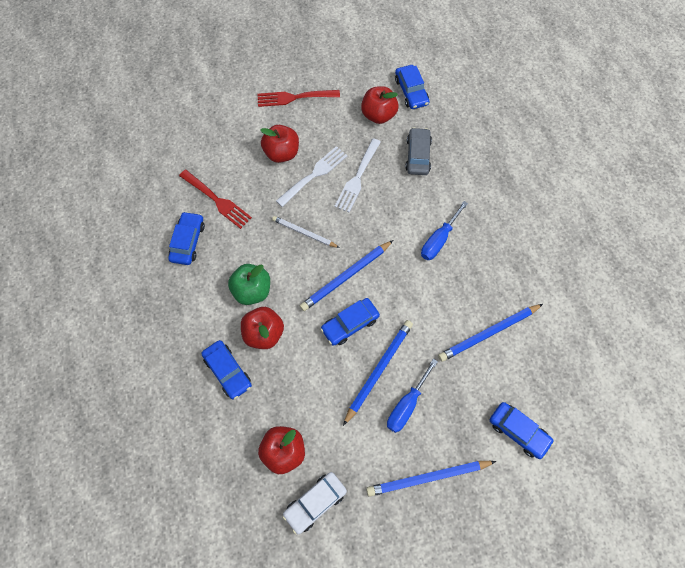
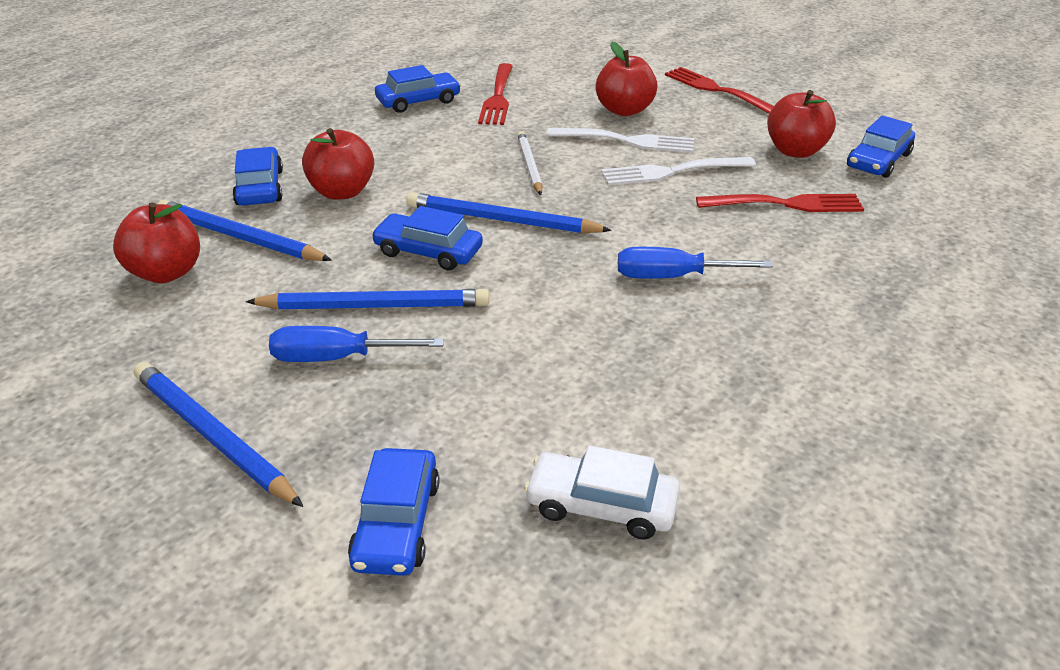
camera: 55 degrees right, 30 degrees down
blue car [201,340,252,400] -> blue car turned 150 degrees clockwise [232,147,283,206]
green apple [228,264,270,305] -> none
white car [283,472,347,534] -> white car moved to [524,446,680,540]
grey car [405,127,432,175] -> red fork [696,194,864,212]
blue pencil [438,304,543,362] -> blue pencil moved to [158,199,332,261]

